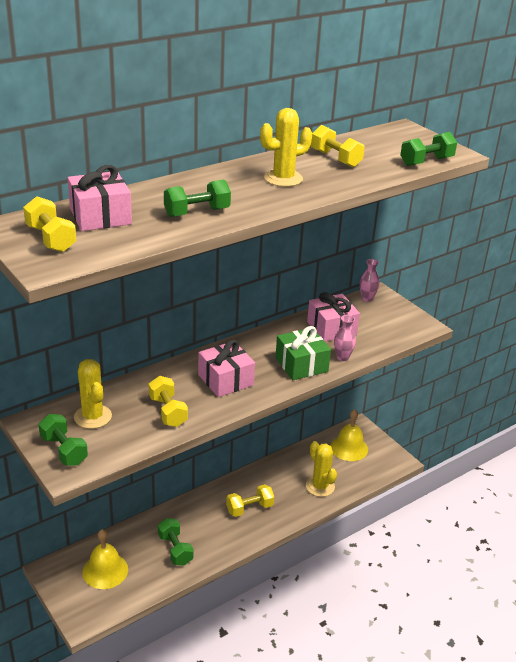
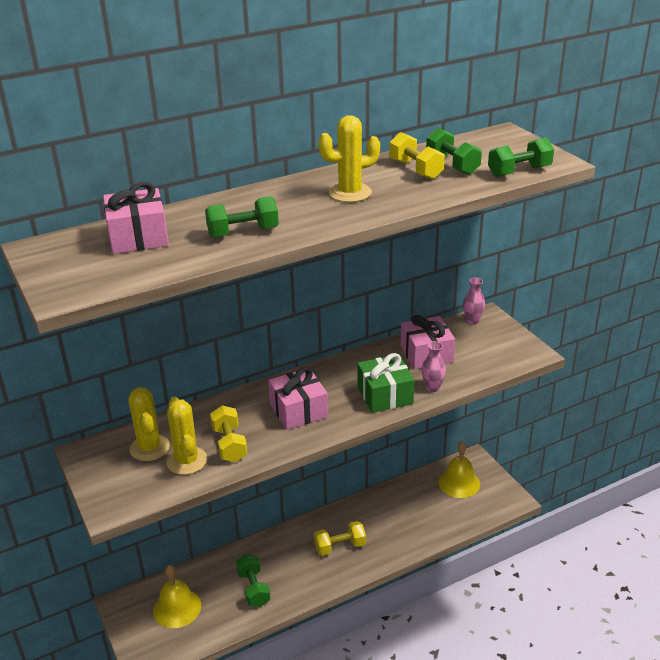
camera: 10 degrees right, 0 degrees up
yellow dumbbell [23,196,76,252] -> none
green dumbbell [38,414,88,466] -> green dumbbell moved to [426,128,482,175]
yellow cactus [306,441,337,497] -> yellow cactus moved to [166,396,207,475]

